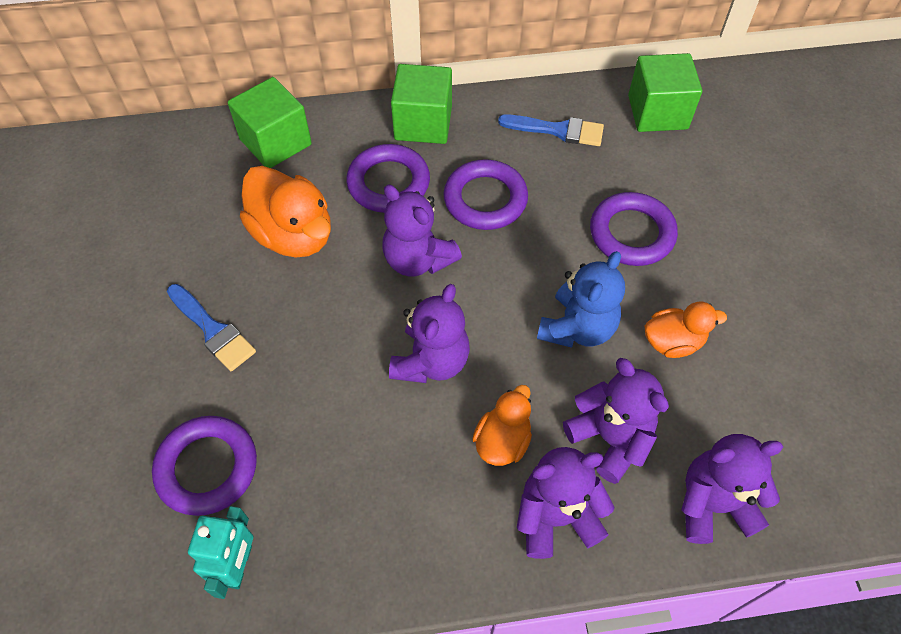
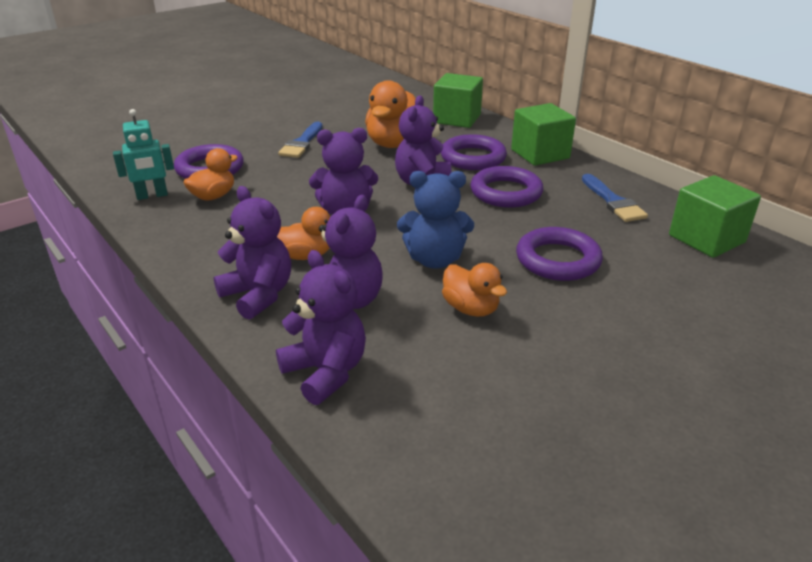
camera: 60 degrees right, 25 degrees down
none -> orange duck [183,148,238,201]

